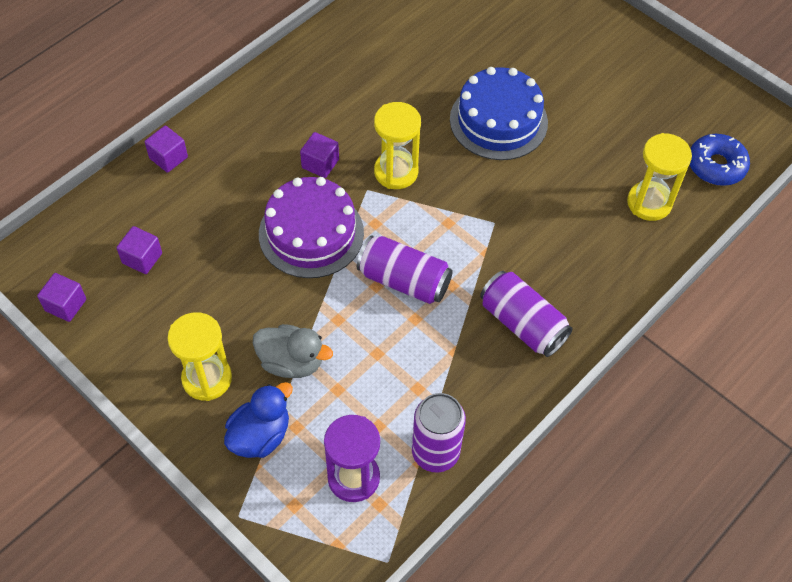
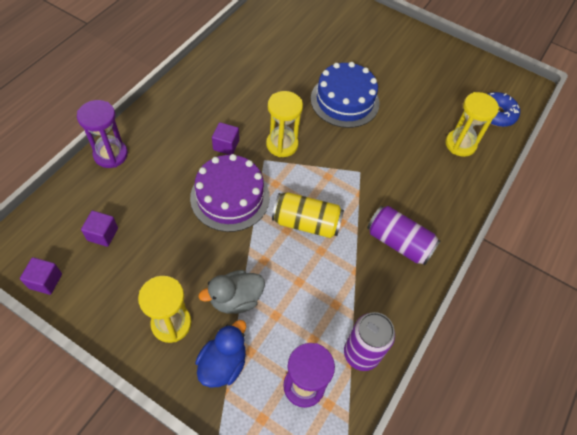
camera: 15 degrees left, 0 degrees up
purple cube [145,126,188,173] -> purple hourglass [77,100,128,168]
grey duck [253,324,333,378] -> grey duck turned 150 degrees clockwise [199,270,265,314]
purple can [357,235,453,304] -> yellow can [272,192,344,238]

